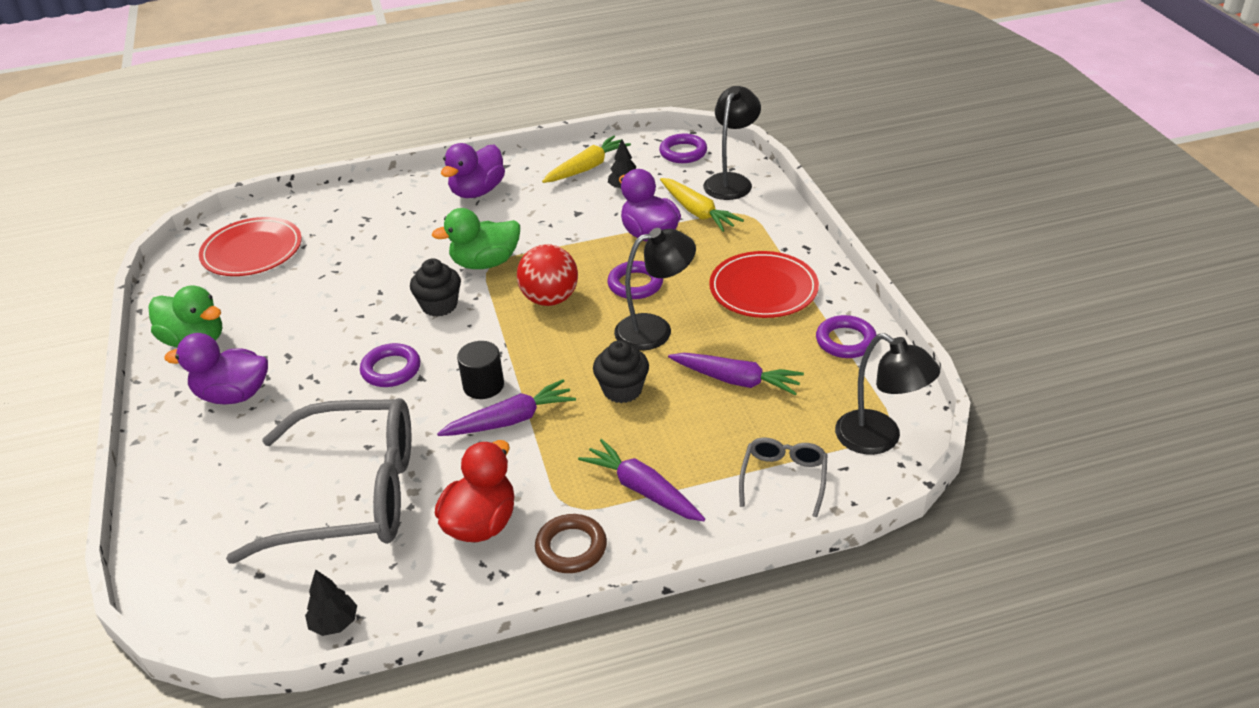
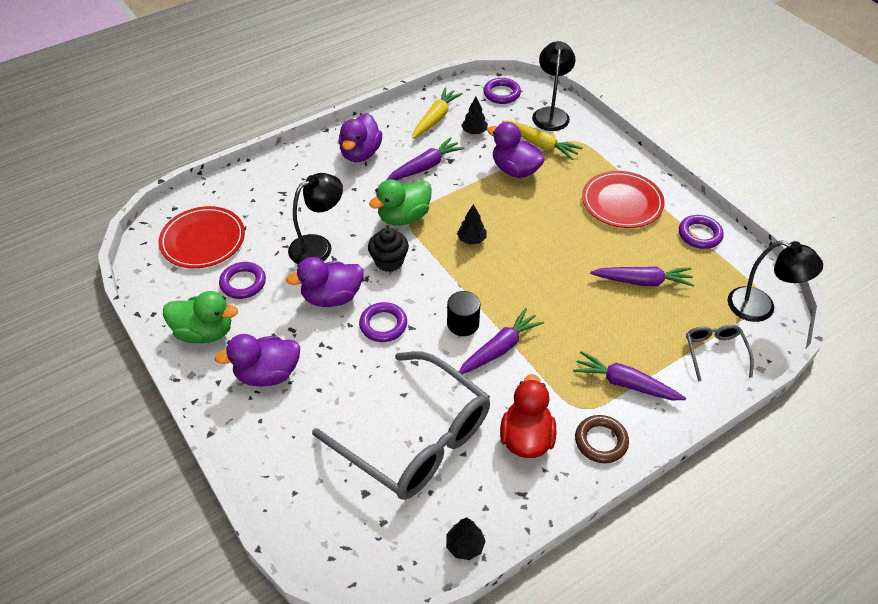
camera: 20 degrees left, 10 degrees up
grey glasses [226,398,412,564] -> grey glasses turned 60 degrees clockwise [312,351,490,500]
red ball [517,244,578,306] -> black tree [457,204,487,245]
black cupcake [593,340,649,403] -> none
purple ring [607,261,663,299] -> purple ring moved to [219,262,266,299]
black lamp [614,228,696,351] -> black lamp moved to [288,173,343,264]
none -> purple duck [286,257,363,307]
none -> purple carrot [386,137,464,180]

